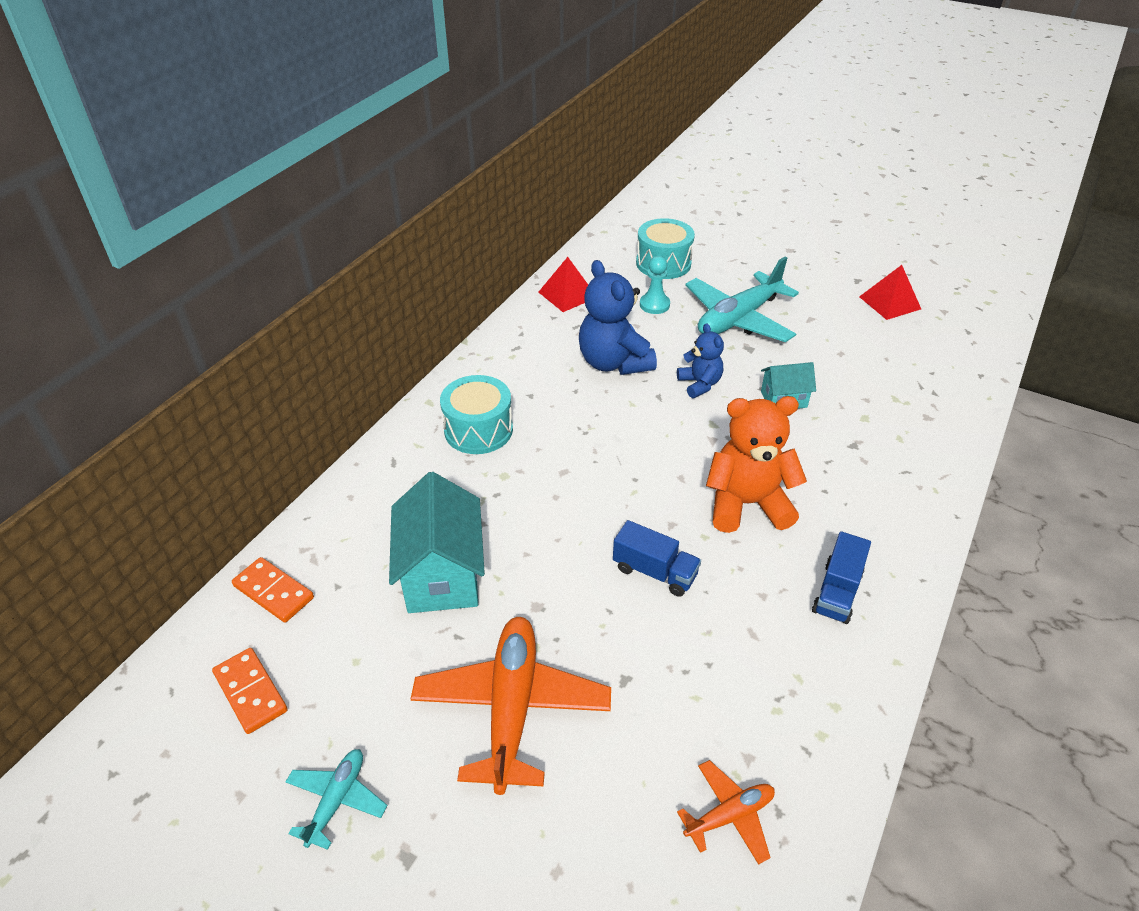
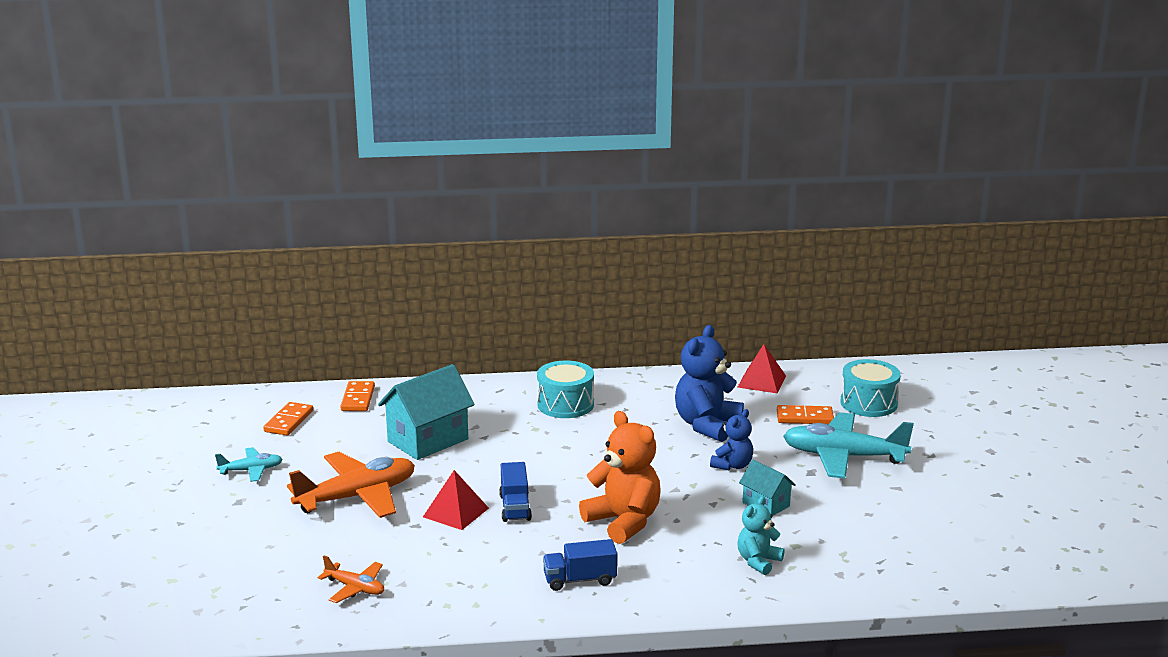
camera: 55 degrees right, 20 degrees down
turquoise pawn [640,256,670,314] -> orange domino [777,405,834,424]
red pyramid [859,265,921,320] -> red pyramid moved to [423,470,489,530]
none -> turquoise teddy bear [737,496,785,575]

